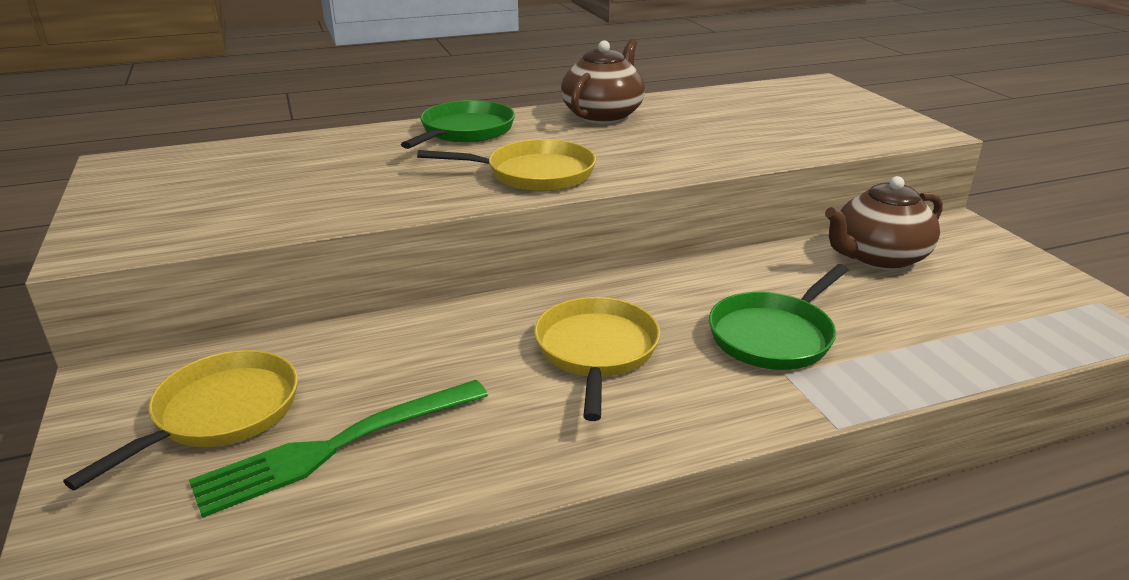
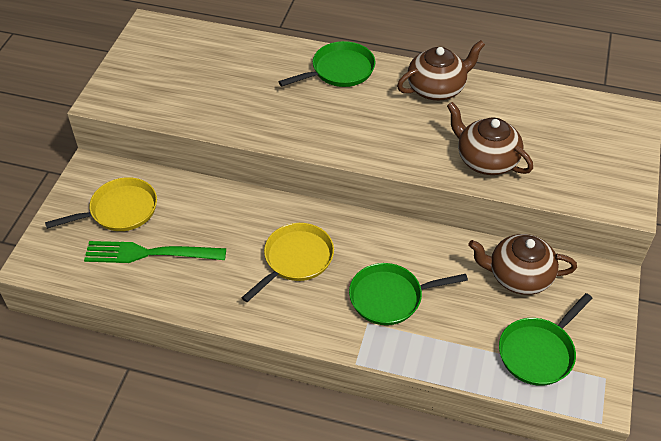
camera: 35 degrees right, 20 degrees up
yellow pan [417,139,596,191] -> none
none -> brown teapot [447,102,533,175]
none -> green pan [499,293,593,386]

